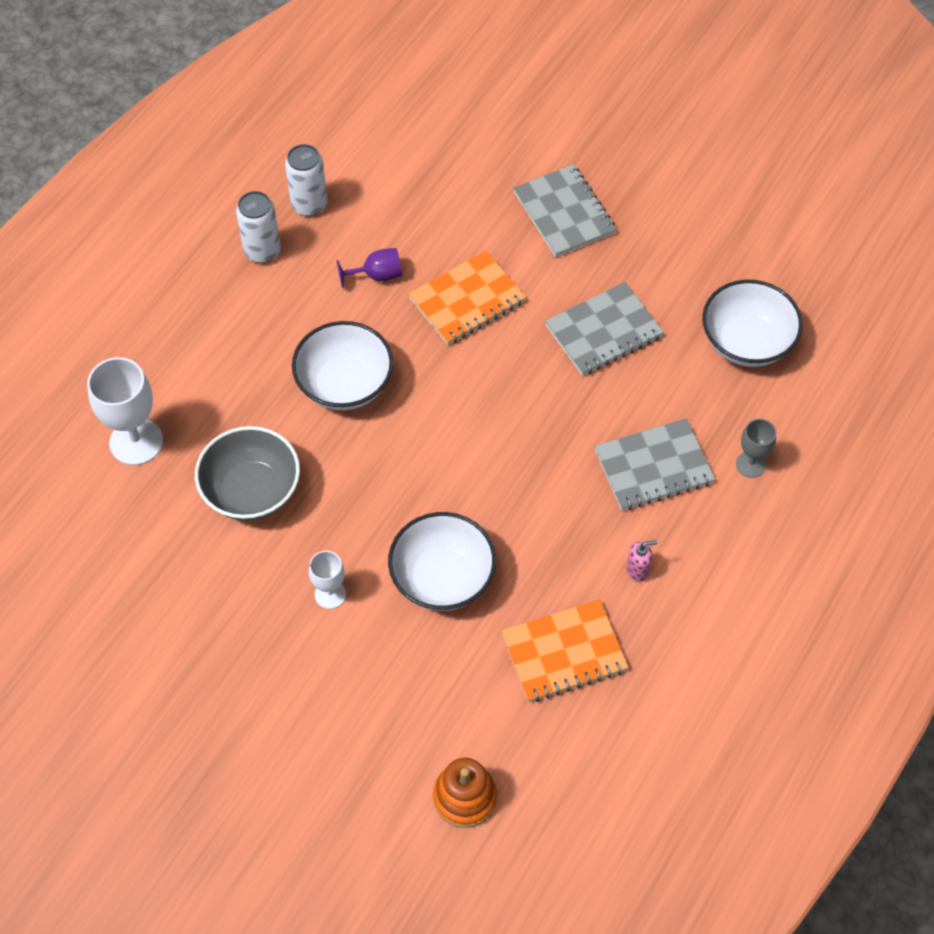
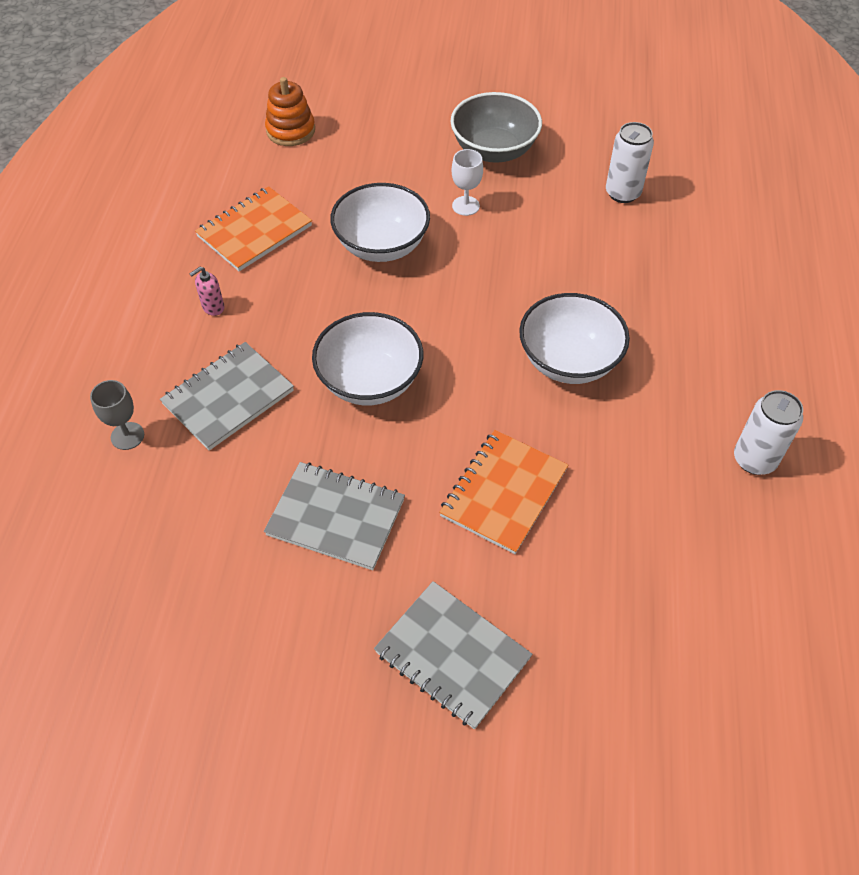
camera: 155 degrees right, 5 degrees down
white goblet [87,357,163,465] -> none
grey bowl [195,426,300,521] -> grey bowl moved to [451,92,542,163]
white can [285,144,327,216] -> white can moved to [606,122,654,203]
purple goblet [336,248,402,288] -> none
grey notebook [545,282,664,376] -> grey notebook turned 75 degrees clockwise [264,462,405,570]
white bowl [702,280,803,367] -> white bowl moved to [312,312,423,405]

